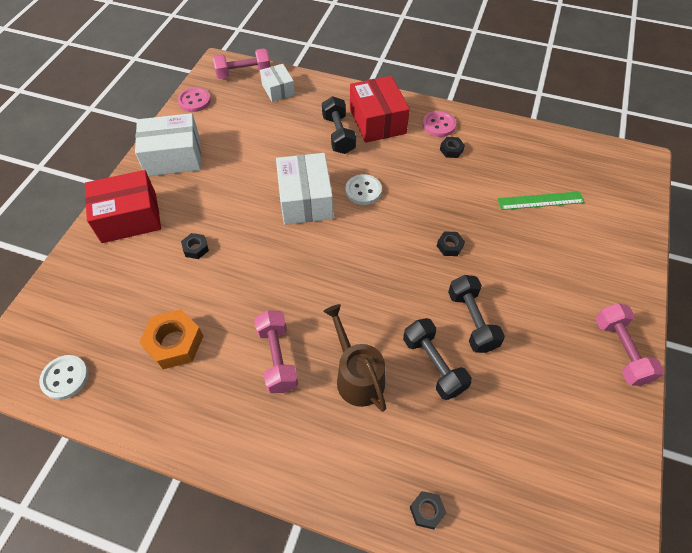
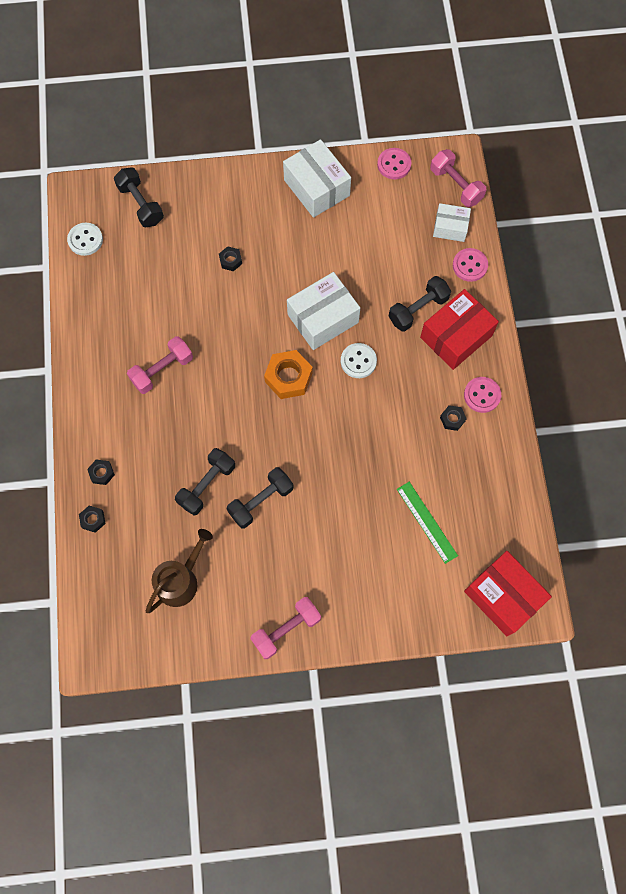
camera: 65 degrees right, 15 degrees up
red box [85,170,161,243] -> red box moved to [464,551,552,636]
orange nut [139,309,203,369] -> orange nut moved to [264,350,313,399]
white box [260,64,295,102] -> white box turned 60 degrees clockwise [433,203,471,242]
brown watering can [323,304,386,412] -> brown watering can moved to [146,529,213,613]
black nut [437,232,465,256] -> black nut moved to [87,460,115,485]
none -> black dumbbell [114,167,164,227]
none -> pink button [453,248,488,282]

